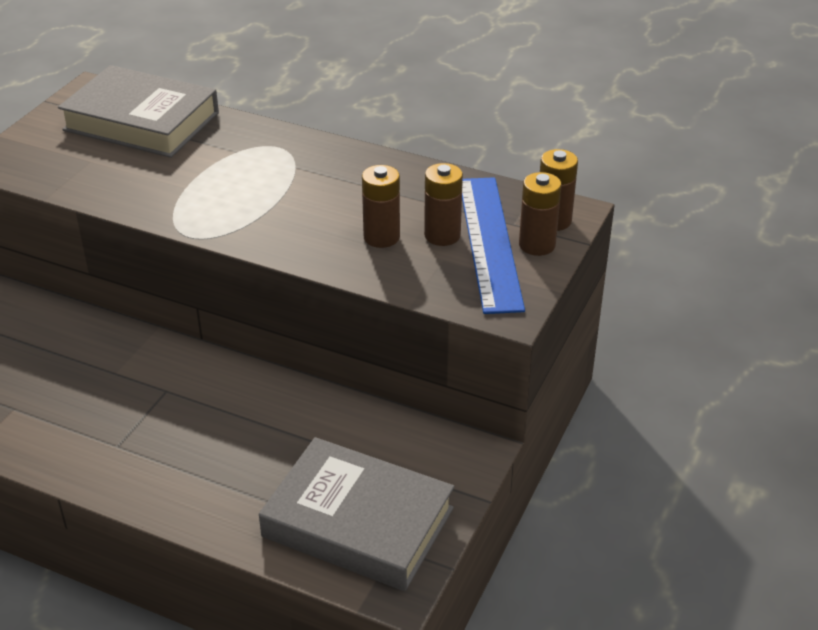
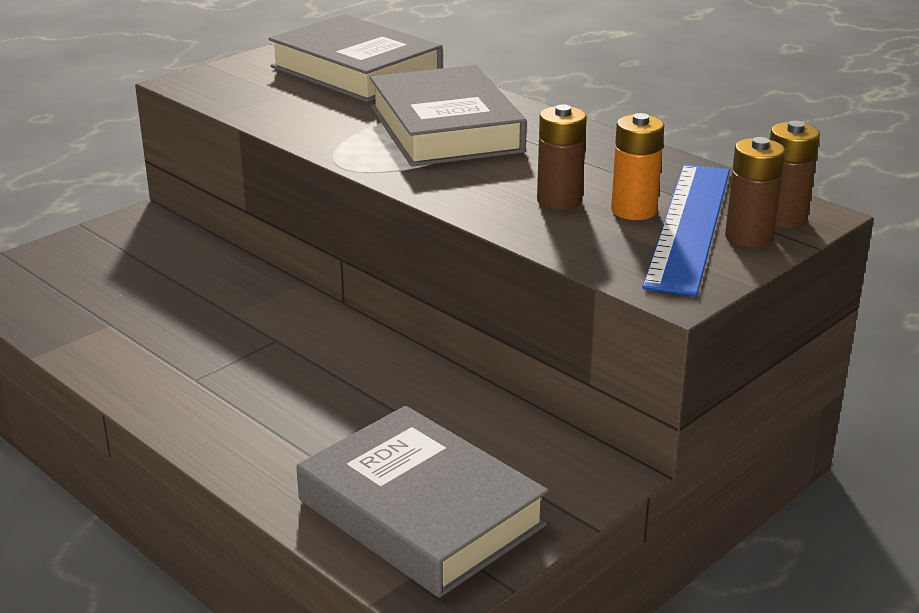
camera: 20 degrees right, 10 degrees down
brown battery [424,163,463,246] -> orange battery [611,113,664,220]
none -> grey book [370,65,527,167]

